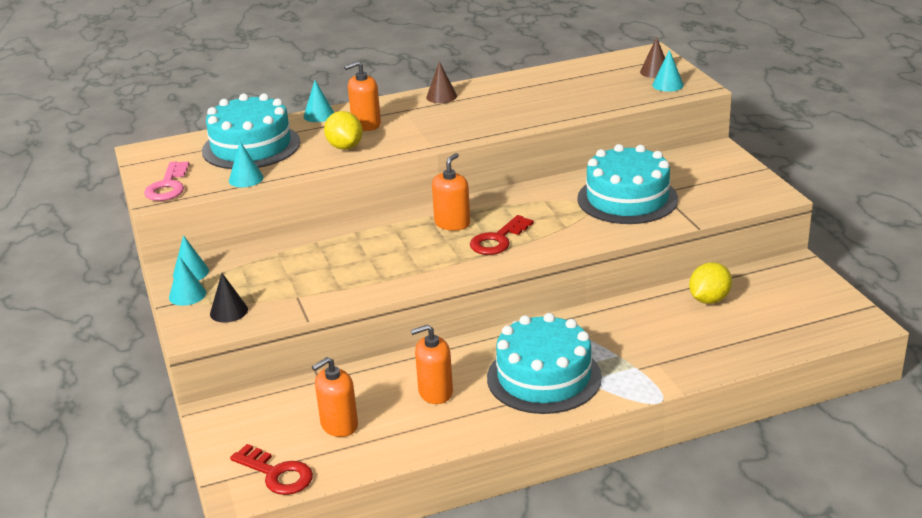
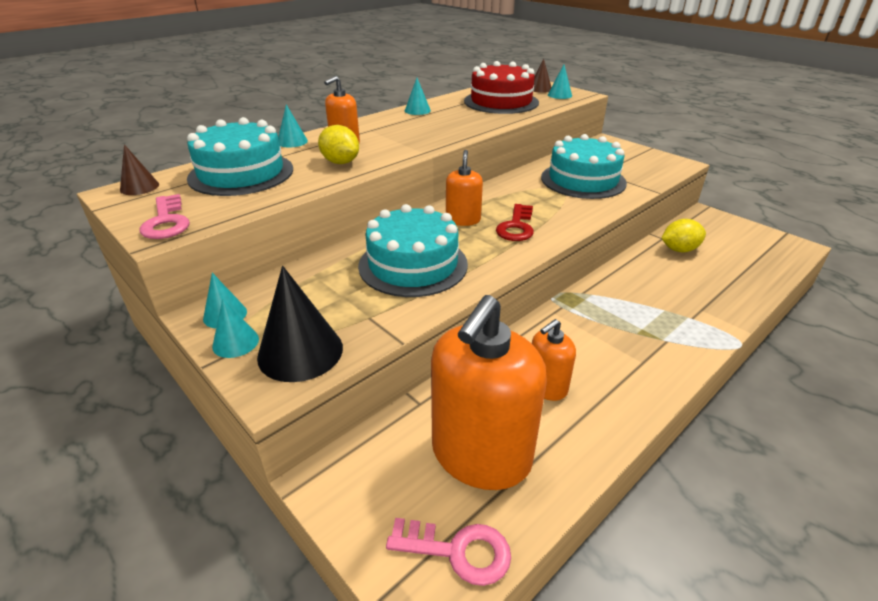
camera: 25 degrees left, 5 degrees up
black cone [210,273,248,323] -> black cone [257,266,343,382], size x1.84
turquoise cone [229,141,264,187] -> turquoise cone moved to [405,78,431,115]
red key [230,444,313,495] -> pink key [386,518,511,586]
orange soap dispenser [312,357,358,437] -> orange soap dispenser [431,295,547,490], size x2.02
brown cone [426,61,457,103] -> brown cone moved to [120,144,159,195]
turquoise cake [487,313,602,414] -> turquoise cake moved to [358,204,468,297]
yellow lemon [689,262,732,304] -> yellow lemon turned 60 degrees clockwise [661,219,706,252]
none -> red cake [464,61,539,114]

